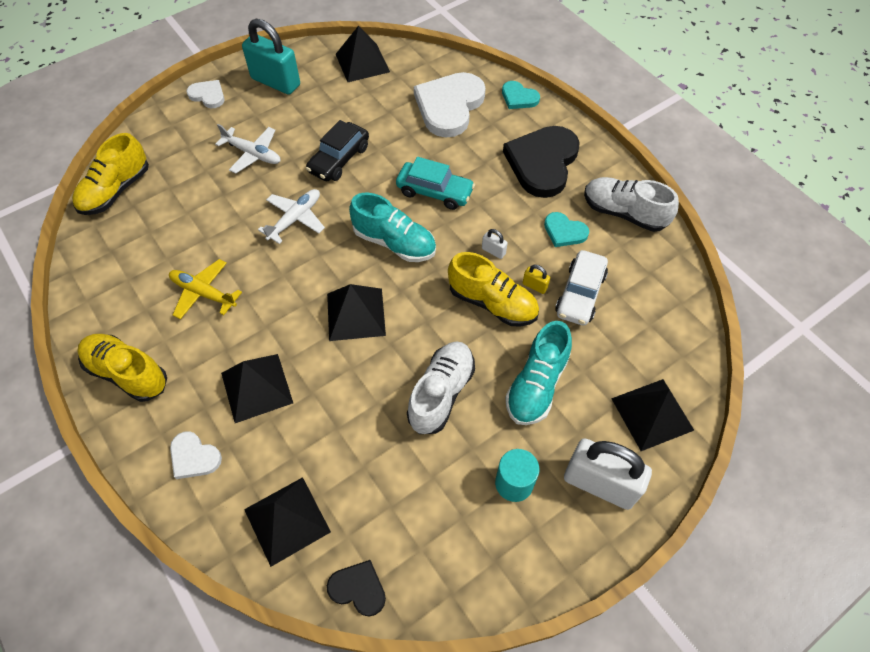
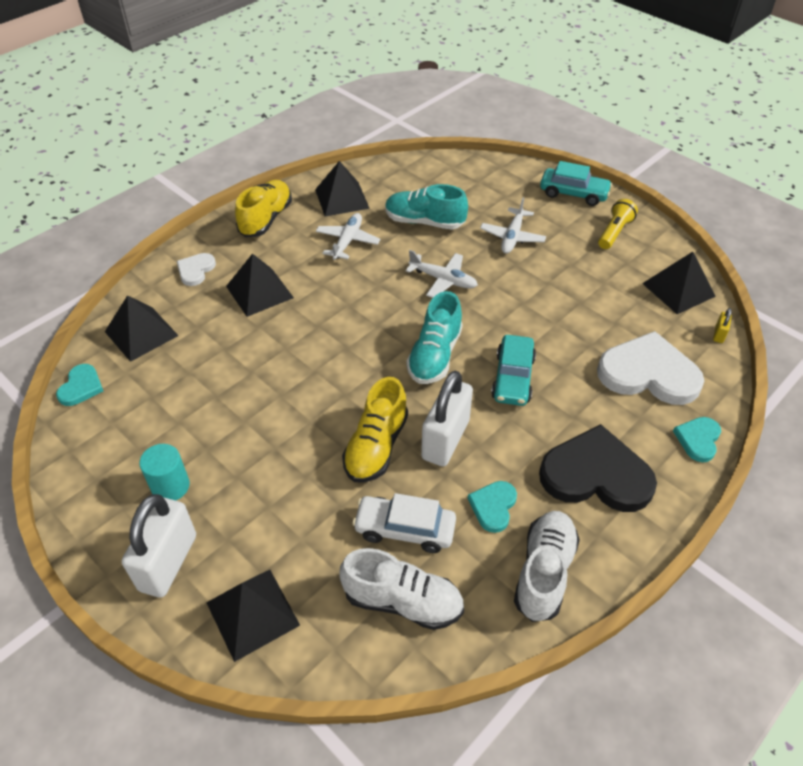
camera: 80 degrees right, 10 degrees down
yellow shoe [72,133,149,215] -> none
yellow plane [169,259,242,319] -> white plane [316,213,381,260]
white heart [186,80,225,108] -> turquoise car [540,161,612,206]
turquoise padlock [242,19,300,95] -> yellow flashlight [598,199,638,249]
black car [306,120,369,181] -> none
black pyramid [327,284,386,341] -> black pyramid moved to [315,161,370,217]
black heart [327,560,386,616] -> turquoise heart [56,364,103,406]
white shoe [407,341,475,434] -> white shoe moved to [339,548,464,630]
white padlock [482,229,507,259] -> white padlock [421,371,473,467], size x2.46
turquoise shoe [505,321,572,425] -> turquoise shoe moved to [385,184,468,230]
yellow padlock [523,265,550,294] -> yellow padlock moved to [713,308,732,343]

